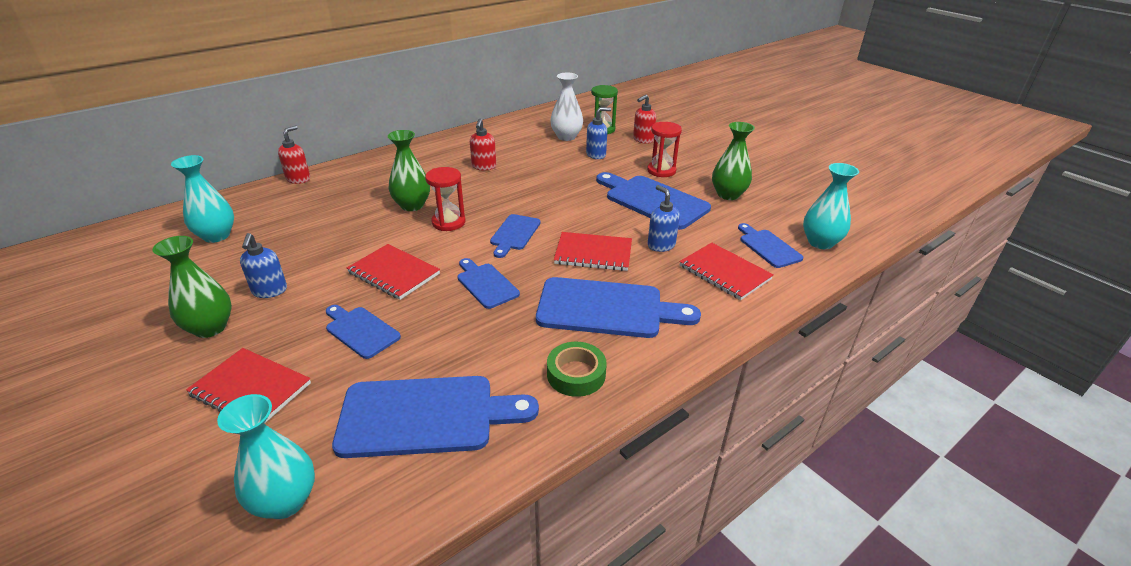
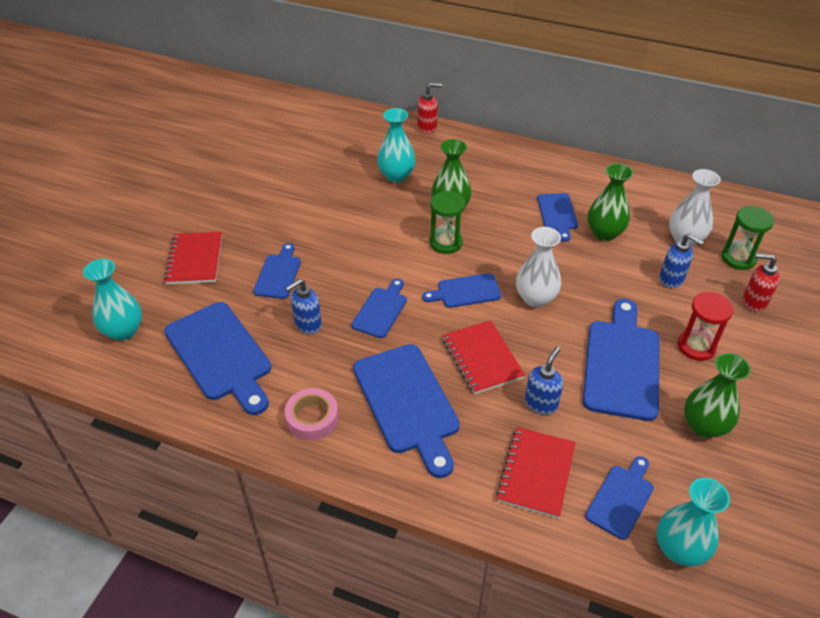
camera: 60 degrees right, 10 degrees up
green vase [152,236,232,338] -> green vase moved to [587,163,633,241]
turquoise vase [171,155,234,243] -> turquoise vase moved to [377,108,416,183]
blue soap dispenser [240,233,287,298] -> blue soap dispenser moved to [285,279,322,334]
red notebook [347,244,440,300] -> none
red hourglass [425,167,465,231] -> green hourglass [429,191,465,254]
red soap dispenser [470,119,496,170] -> blue cutting board [537,193,578,242]
green tape [547,342,607,397] -> pink tape [285,388,339,440]
none -> white vase [516,227,561,308]

